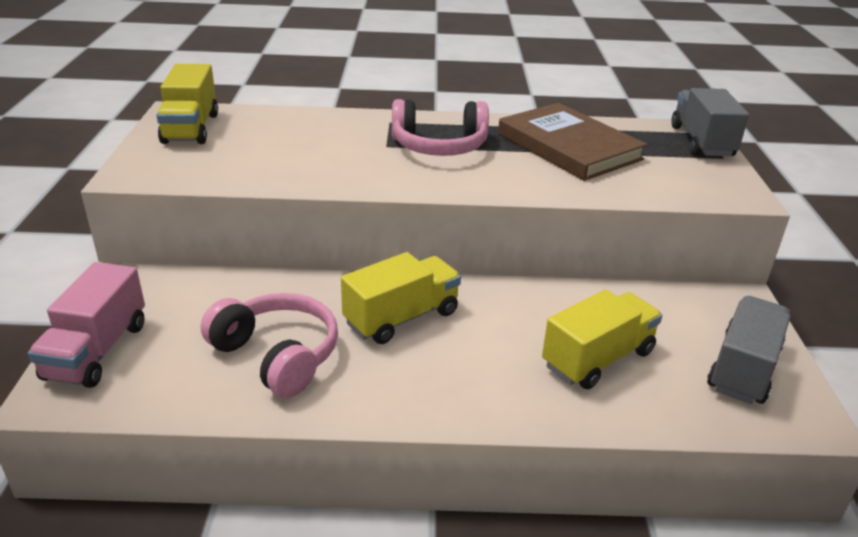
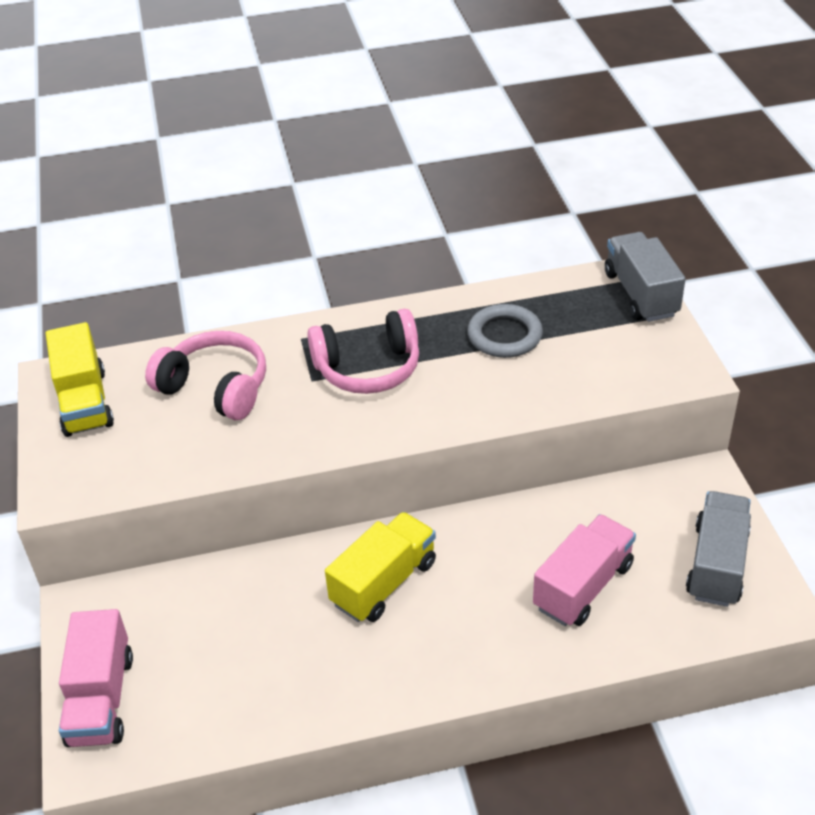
camera: 10 degrees left, 10 degrees up
pink headphones [201,293,338,398] -> pink headphones moved to [145,331,266,420]
brown book [498,103,647,181] -> grey ring [467,304,543,358]
yellow truck [542,290,662,390] -> pink truck [533,514,636,626]

